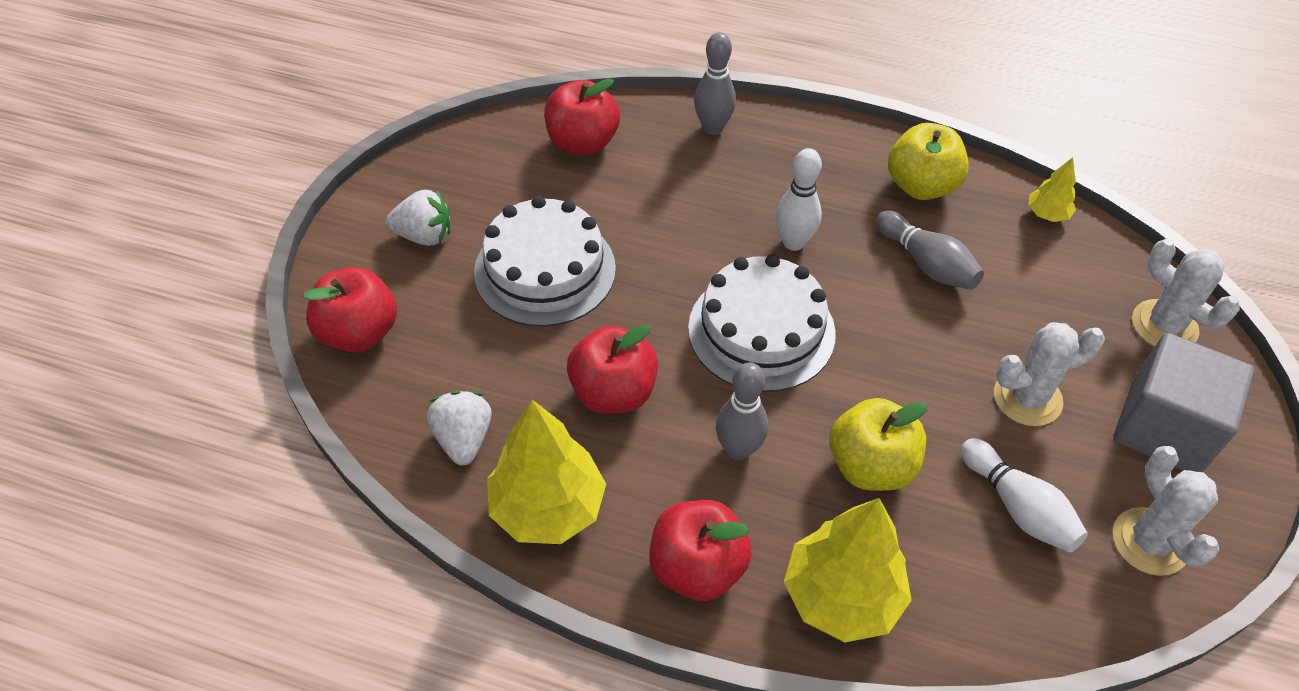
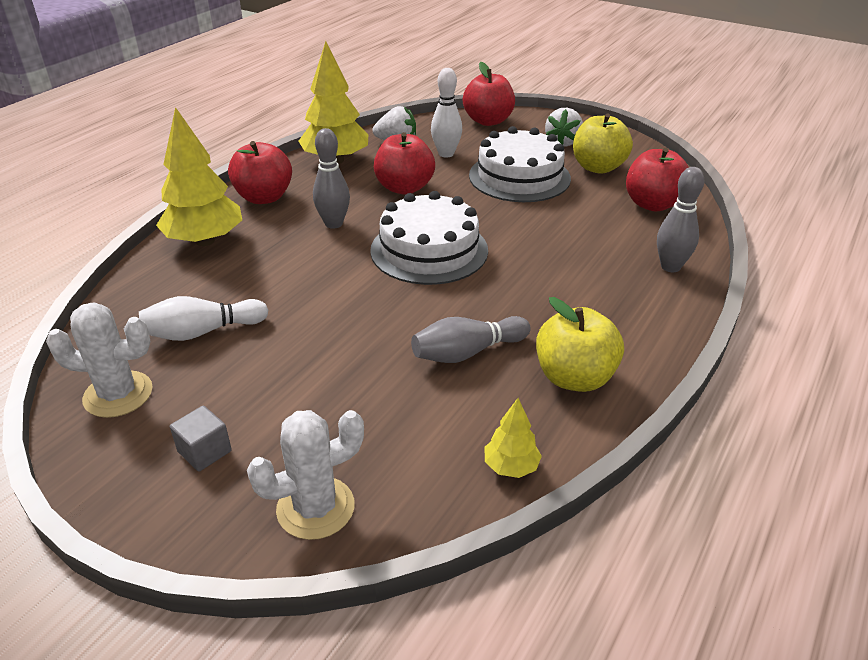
camera: 105 degrees right, 15 degrees down
white bowling pin [775,148,822,251] -> white bowling pin moved to [431,68,462,158]
yellow apple [829,398,928,491] -> yellow apple moved to [573,113,633,174]
white cactus [994,322,1105,426] -> none
grey cube [1113,333,1255,472] -> grey cube [170,406,232,472], size x0.44

